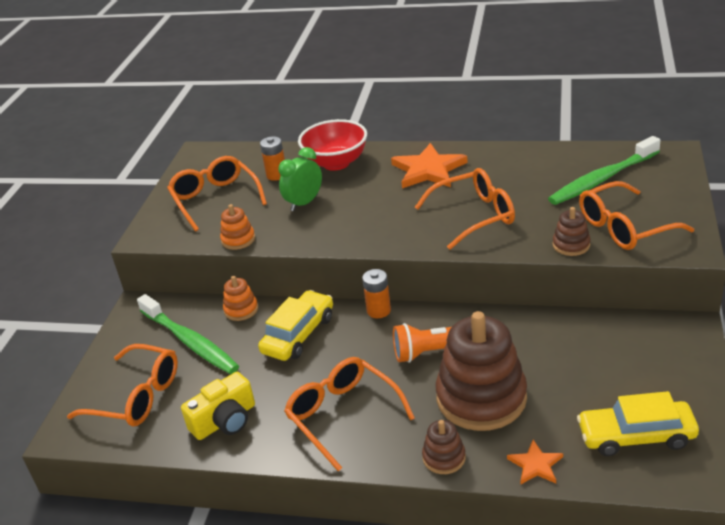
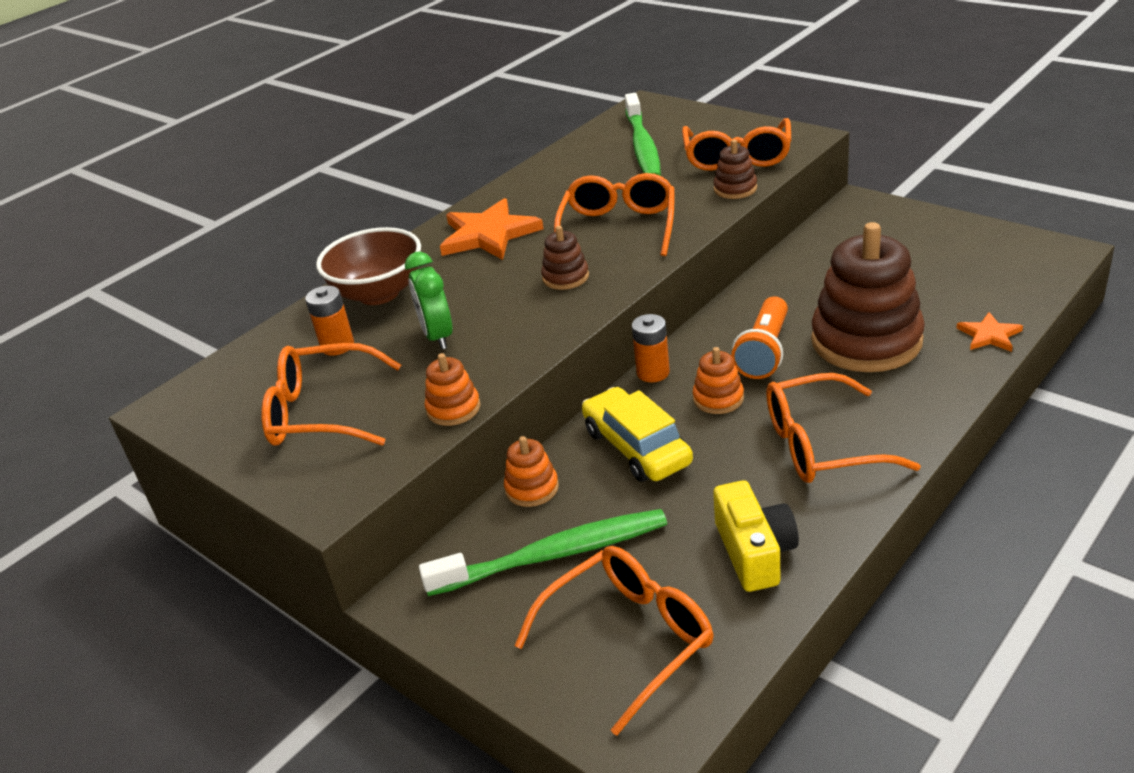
camera: 60 degrees left, 0 degrees up
red bowl [298,119,367,171] -> brown bowl [316,227,421,305]
brown stacking toy [422,420,466,474] -> brown stacking toy moved to [541,226,589,290]
yellow car [577,391,699,456] -> none
none -> orange stacking toy [693,347,744,414]

